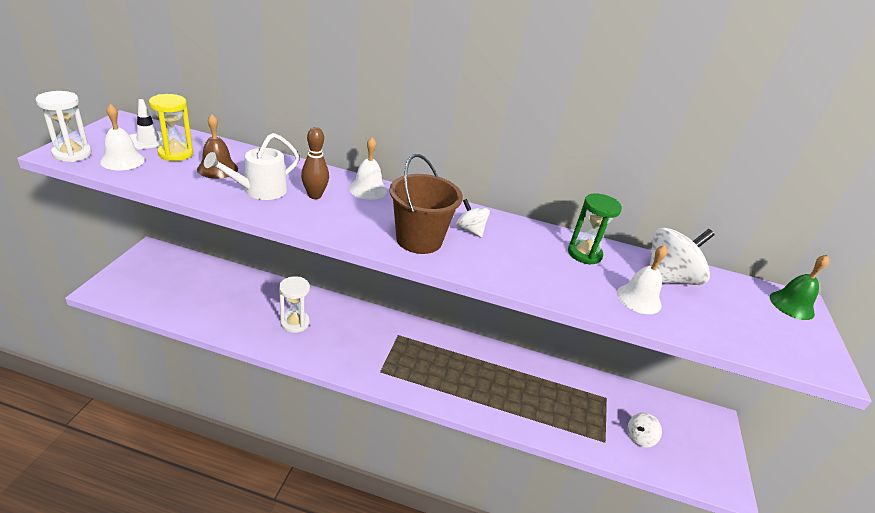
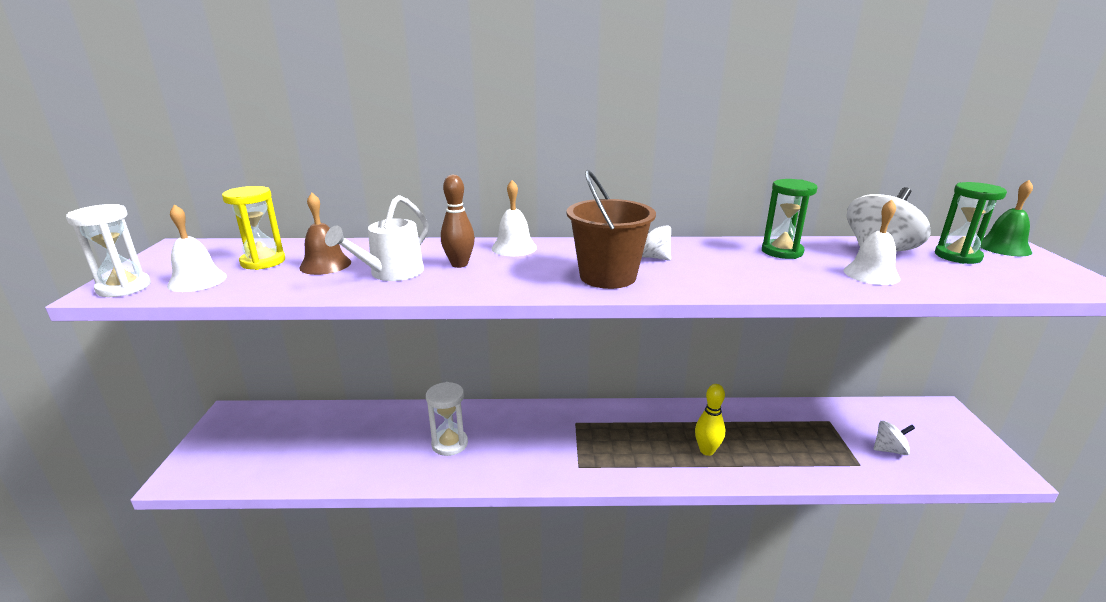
camera: 10 degrees left, 10 degrees down
white traffic cone [129,99,162,150] -> none
white spinning top [627,413,662,448] -> white spinning top turned 135 degrees counterclockwise [873,421,915,455]
none -> yellow bowling pin [695,384,725,456]
none -> green hourglass [935,182,1007,264]

